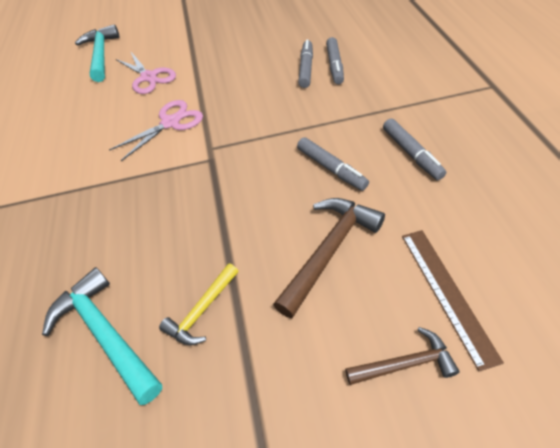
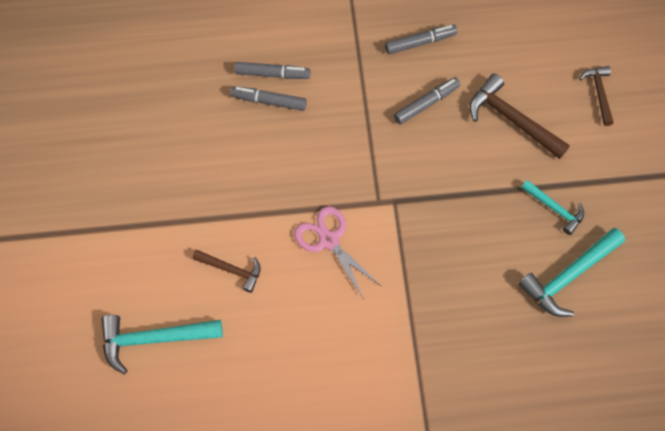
camera: 90 degrees left, 15 degrees up
pink scissors [116,52,176,94] -> brown hammer [192,250,261,293]
yellow hammer [159,263,238,345] -> turquoise hammer [521,180,584,235]
brown ruler [402,230,504,371] -> none

